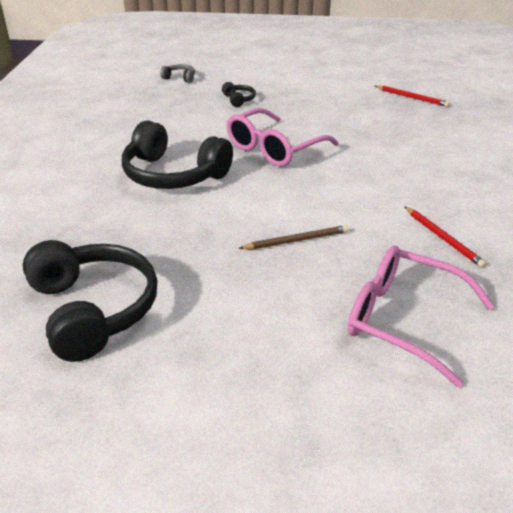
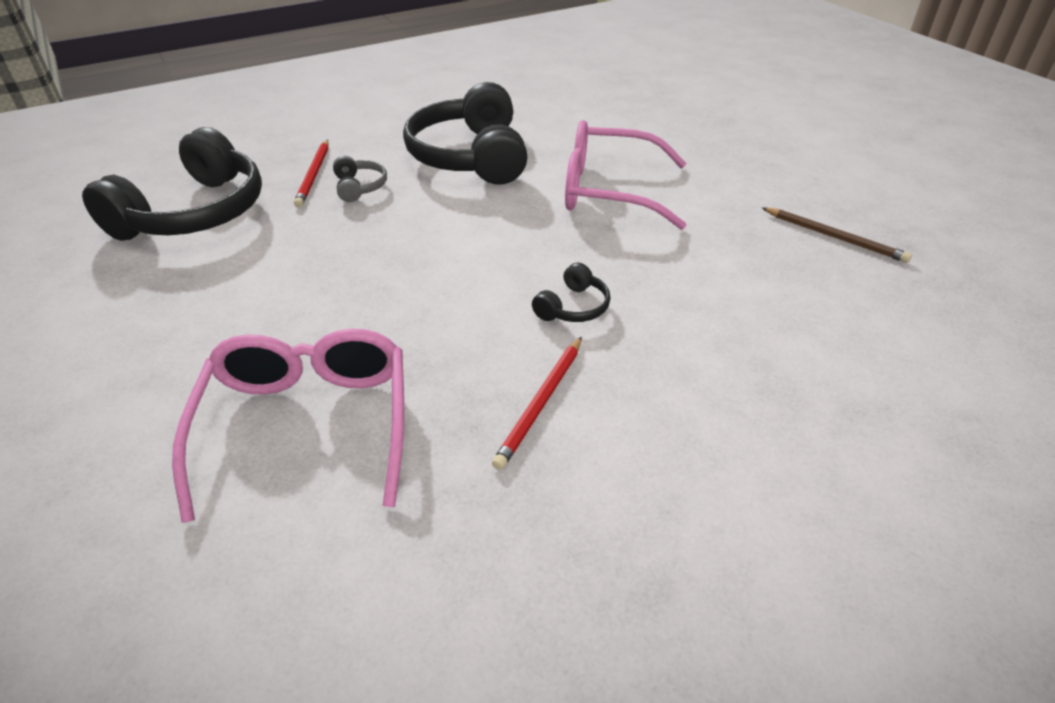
camera: 55 degrees right, 5 degrees up
grey headphones [160,64,195,83] -> grey headphones moved to [333,156,387,202]
black headphones [222,82,256,107] -> black headphones moved to [532,263,611,322]
brown pencil [238,225,349,249] -> brown pencil moved to [762,208,912,263]
red pencil [375,86,450,107] -> red pencil moved to [294,139,328,207]

